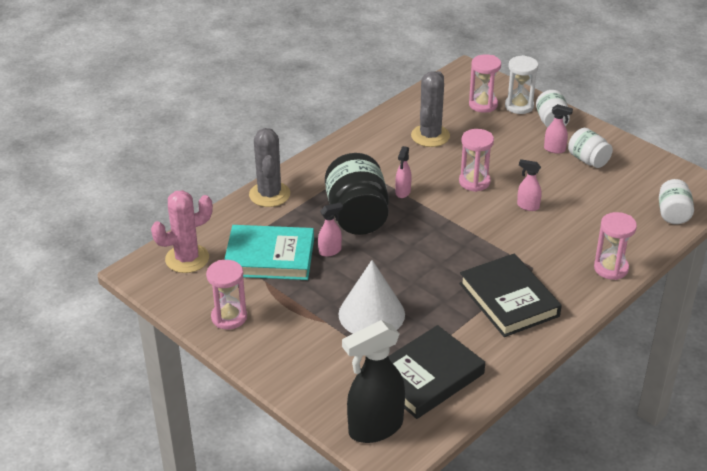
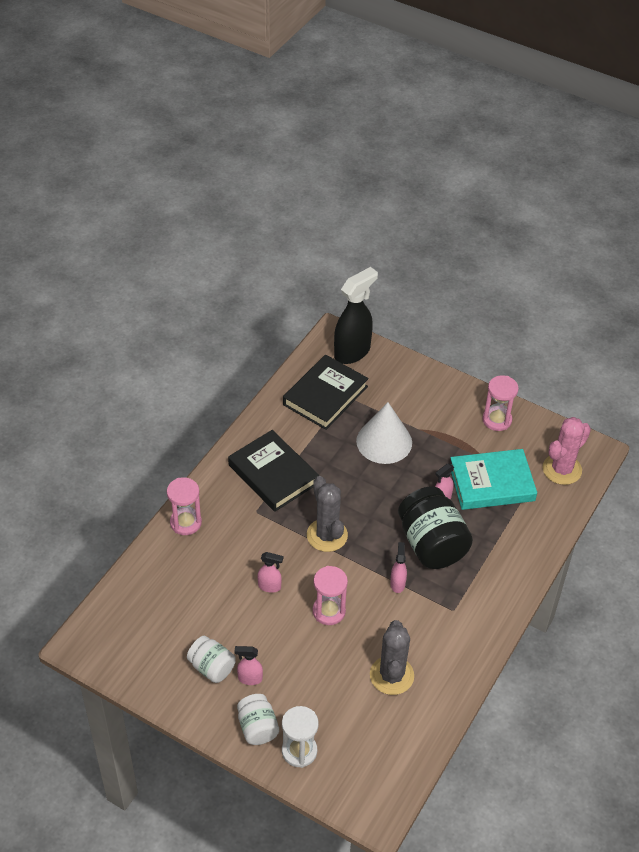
camera: 165 degrees right, 10 degrees up
grey cactus [249,128,290,207] -> grey cactus moved to [307,476,348,552]
pink hourglass [469,54,501,113] -> none
white jar [659,179,694,224] -> none

